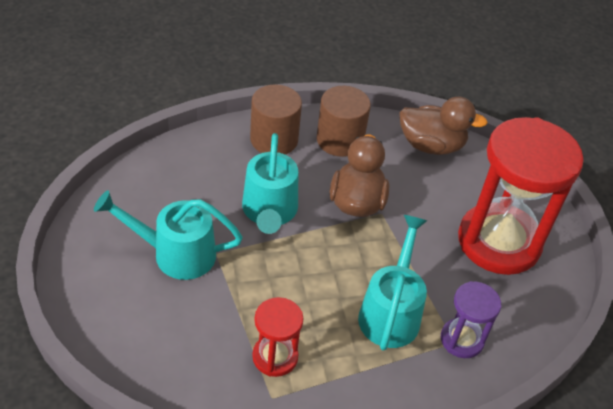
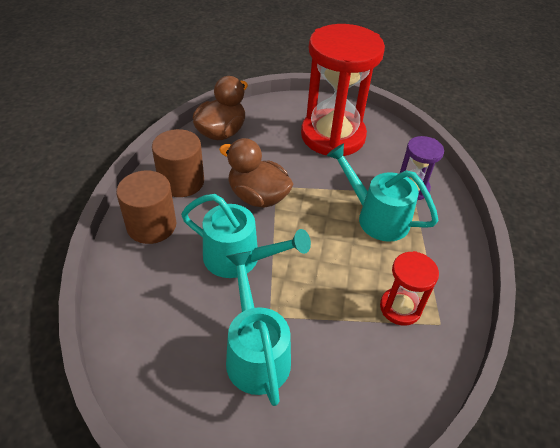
camera: 65 degrees left, 0 degrees up
turquoise watering can [94,191,243,280] -> turquoise watering can turned 135 degrees clockwise [226,251,291,406]

